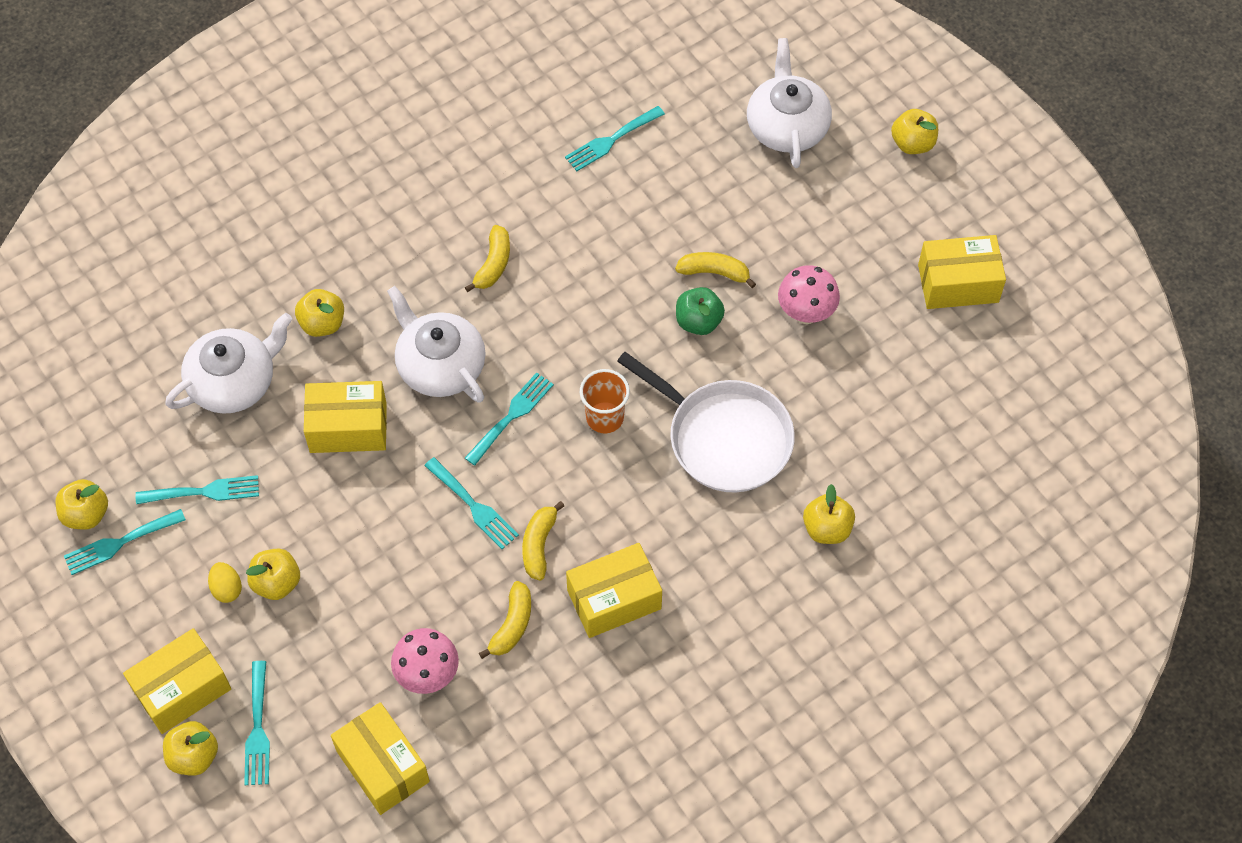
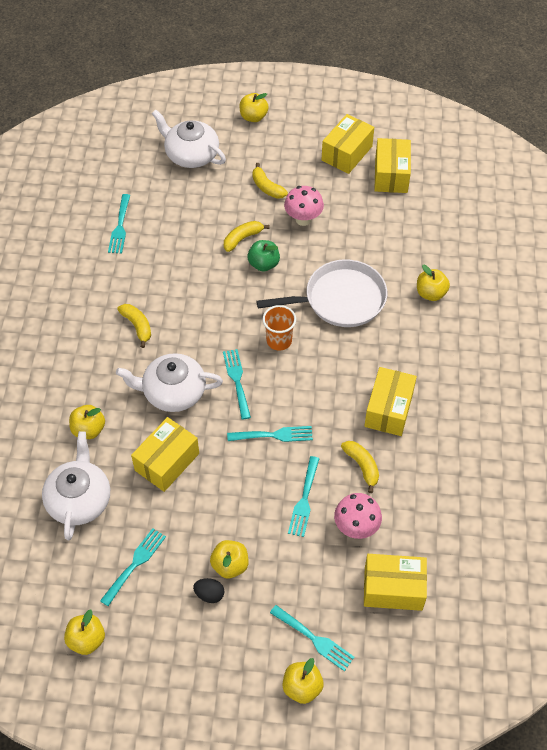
camera: 50 degrees left, 5 degrees down
turquoise fork [64,509,186,575] -> turquoise fork moved to [288,456,320,537]
yellow box [123,628,231,734] -> yellow box moved to [374,138,411,193]
yellow egg [208,562,242,603] -> black egg [193,578,224,603]
yellow banana [522,501,564,581] -> yellow banana moved to [252,163,288,199]

